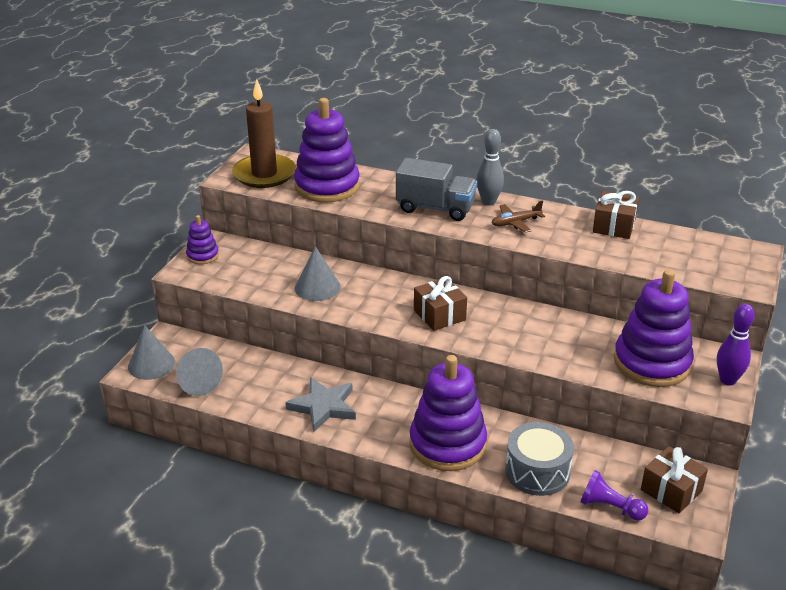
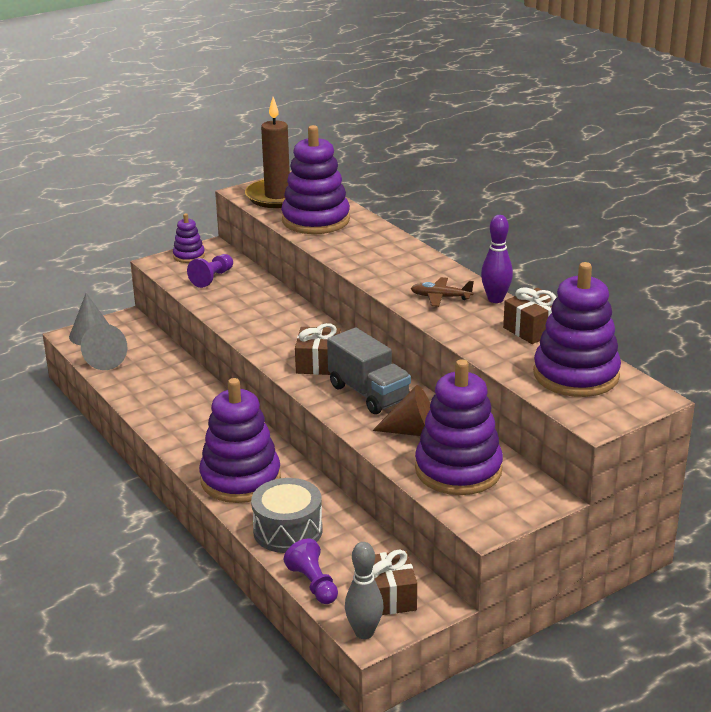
camera: 35 degrees right, 5 degrees down
grey star [285,377,356,432] -> none
grey cone [295,246,341,301] -> none
grey truck [396,158,477,221] -> grey truck moved to [327,328,411,414]
grey bowling pin [476,129,504,205] -> grey bowling pin moved to [345,542,383,639]
purple bowling pin [717,304,755,385] -> purple bowling pin moved to [481,215,513,303]
none -> purple pawn [187,254,233,288]
none -> brown cone [372,385,430,436]
none -> purple stacking toy [533,262,621,397]

